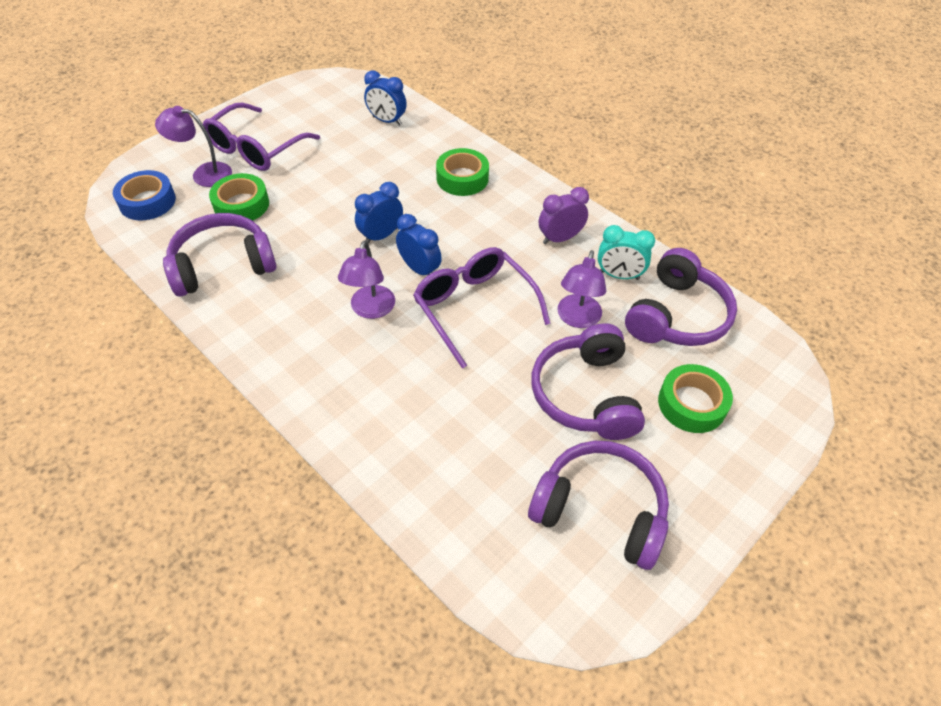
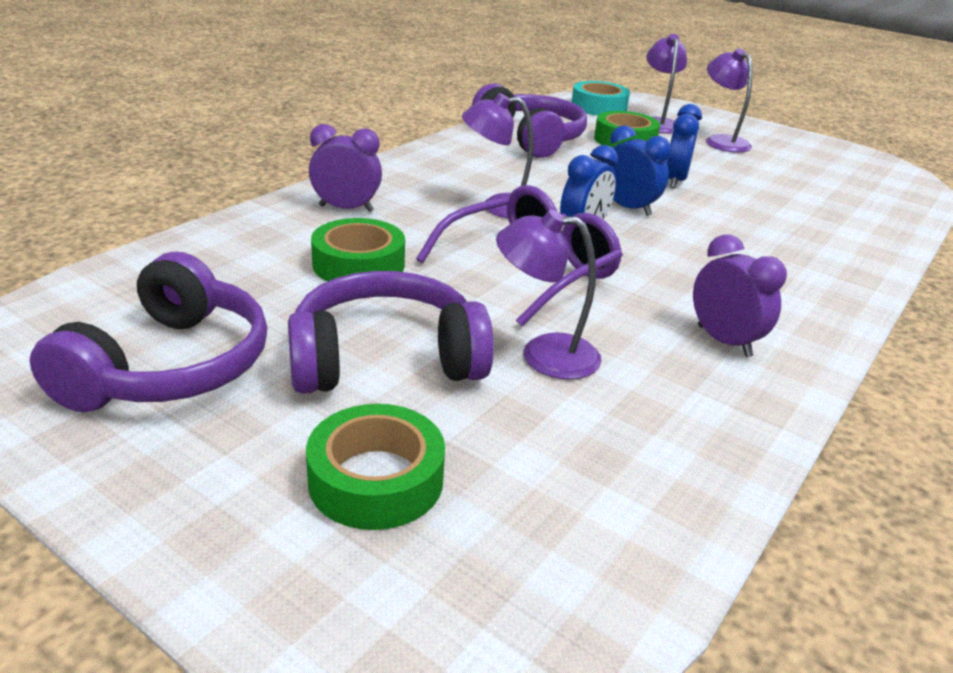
camera: 80 degrees right, 20 degrees down
blue tape [113,170,176,220] -> turquoise tape [572,81,630,115]
purple glasses [203,103,320,171] -> purple lamp [706,48,753,153]
blue clock [364,70,407,126] -> blue clock moved to [666,104,702,188]
green tape [436,148,489,196] -> green tape moved to [311,218,405,282]
turquoise clock [598,225,655,280] -> none
purple headphones [625,248,737,346] -> none
none -> purple clock [309,124,382,212]

